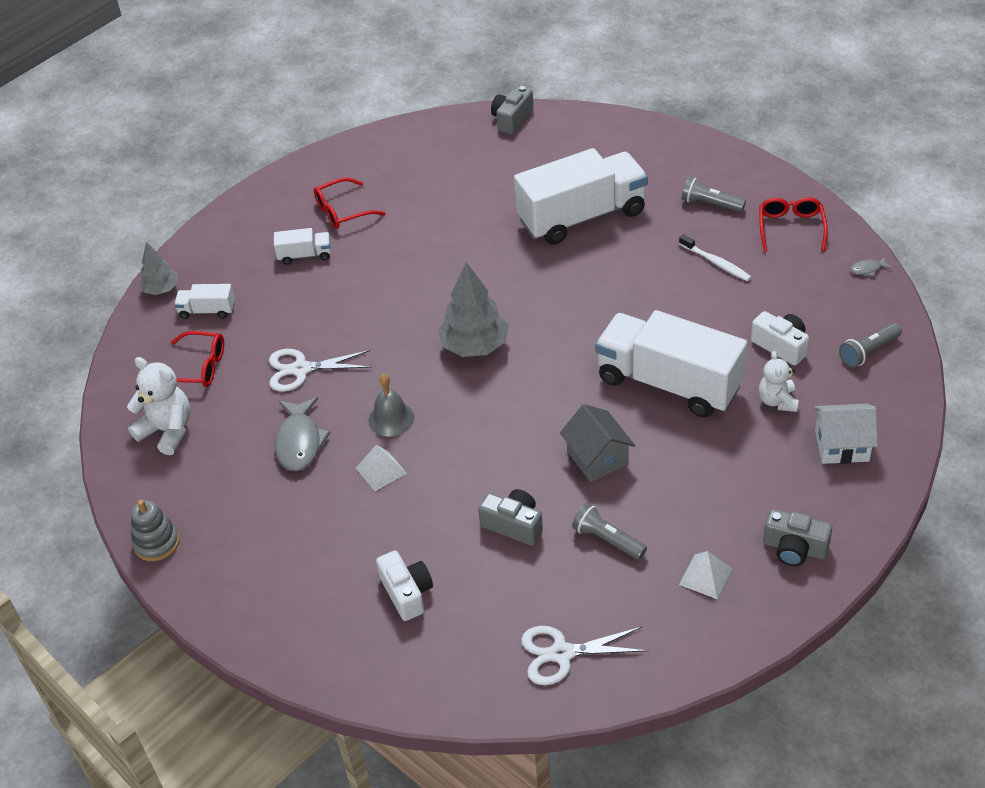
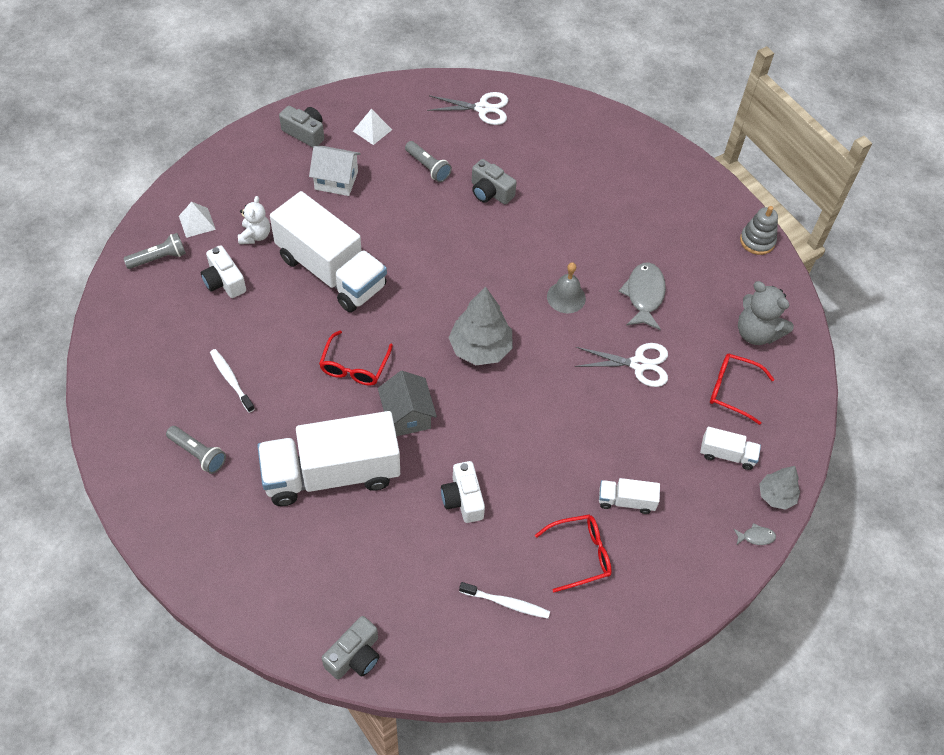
camera: 175 degrees left, 10 degrees up
white teddy bear [127,357,191,455] -> grey teddy bear [738,281,794,345]
white pyramid [356,445,407,491] -> white pyramid moved to [179,202,216,238]
white camera [376,550,433,621] -> white camera moved to [441,461,485,523]
grey house [560,404,635,482] -> grey house moved to [378,371,437,436]
red glasses [760,197,828,252] -> red glasses moved to [319,330,393,386]
white house [814,404,878,464] -> white house moved to [309,146,360,196]
grey fish [850,256,892,276] -> grey fish moved to [734,523,776,545]
none -> white toothbrush [459,582,550,619]

